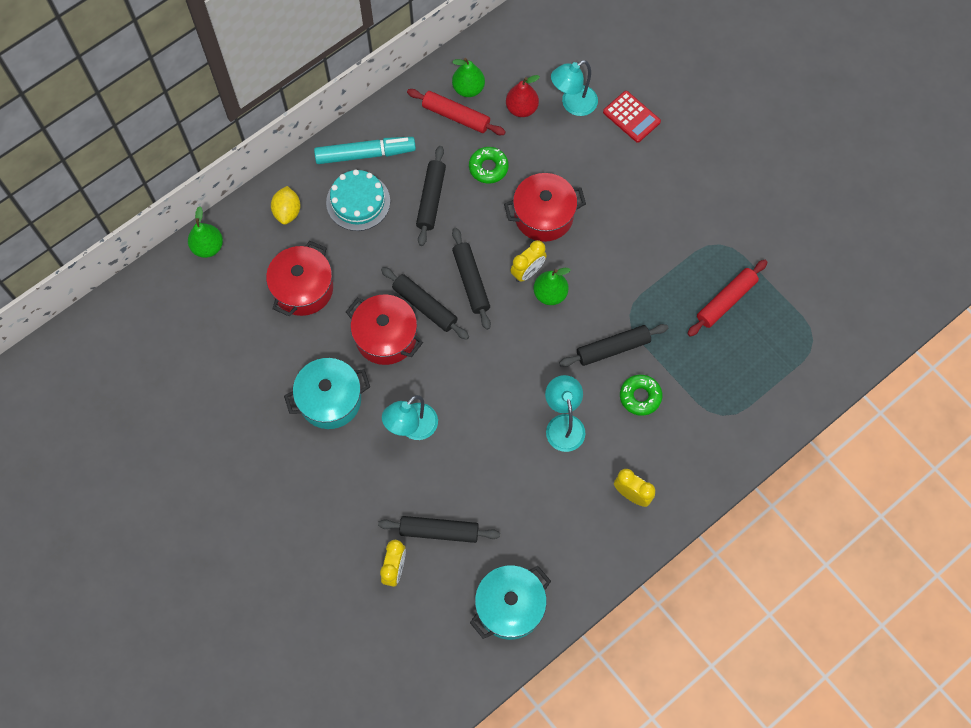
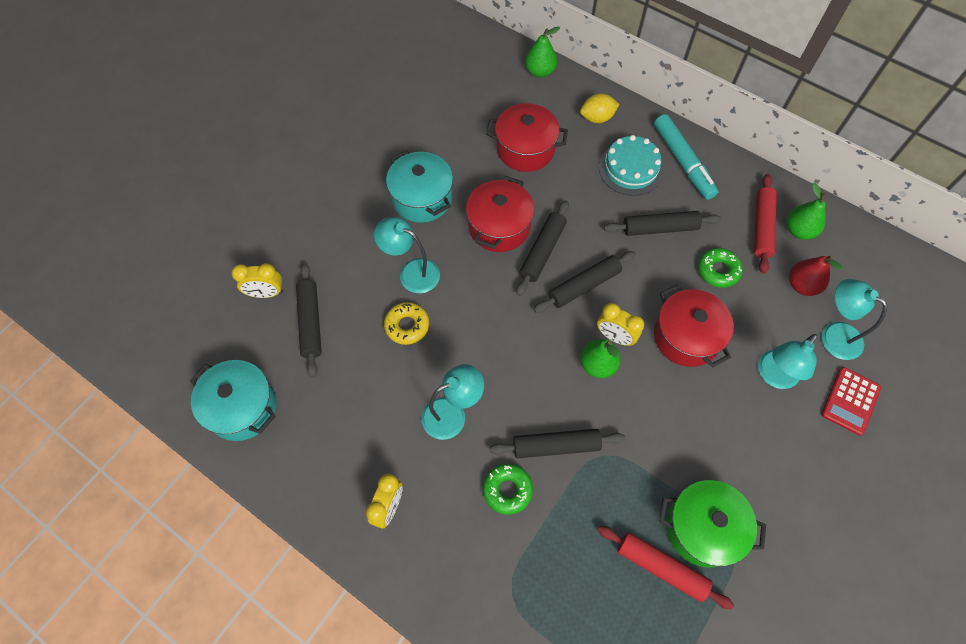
camera: 75 degrees right, 5 degrees down
black rolling pin [559,324,668,367] -> black rolling pin turned 60 degrees counterclockwise [489,429,625,459]
none -> yellow donut [384,302,429,345]
none -> green pot [659,480,766,568]
none -> turquoise lamp [758,334,817,389]

